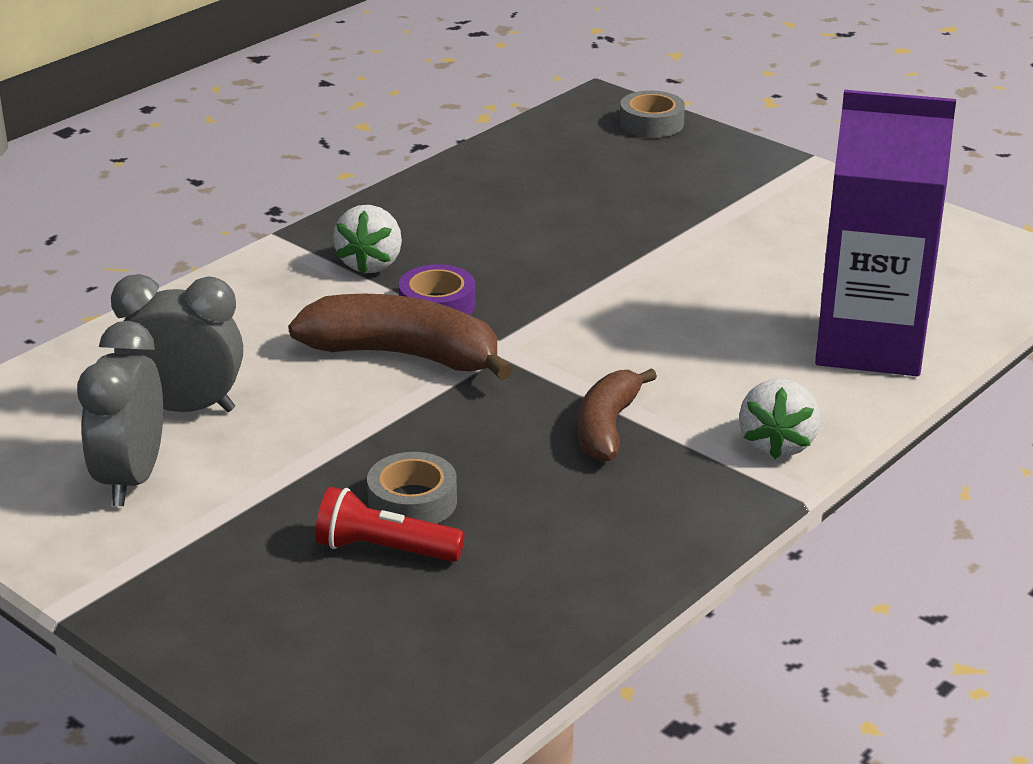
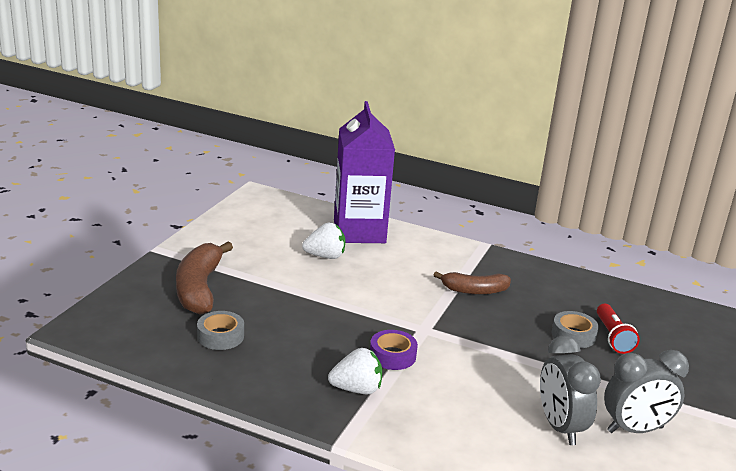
camera: 110 degrees left, 5 degrees down
brown banana [288,294,513,381] -> brown banana moved to [176,242,233,315]
grey tape [620,90,685,138] -> grey tape moved to [197,311,244,350]
white strawberry [739,379,820,459] -> white strawberry moved to [302,222,345,259]

